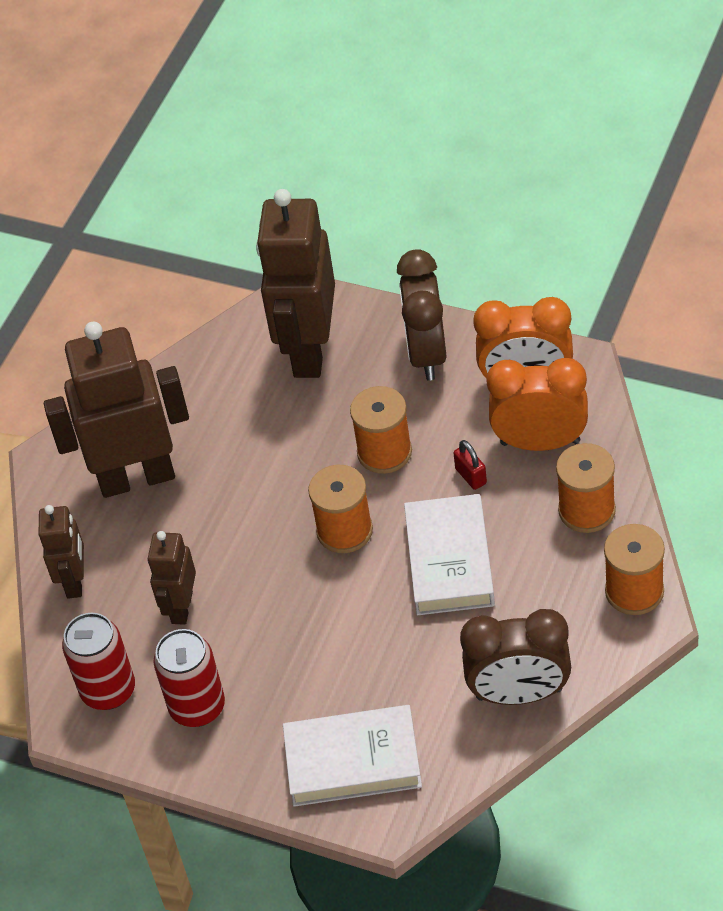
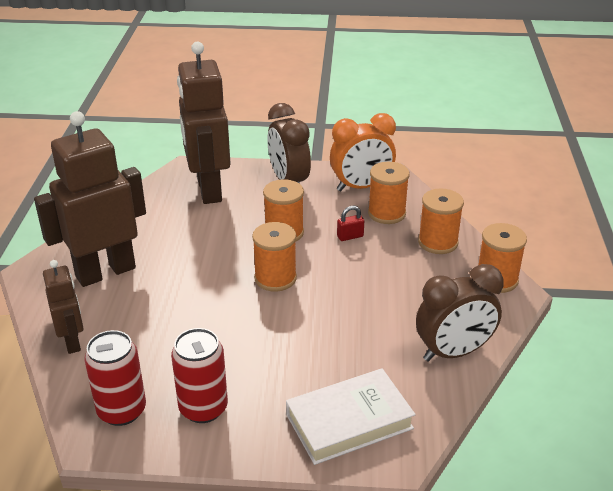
camera: 25 degrees left, 15 degrees down
brown robot [148,531,196,625] -> none
white book [404,494,495,615] -> none
red padlock [454,440,487,490] -> red padlock turned 60 degrees counterclockwise [337,206,364,241]
orange clock [486,358,588,451] -> orange spool [368,162,410,224]

